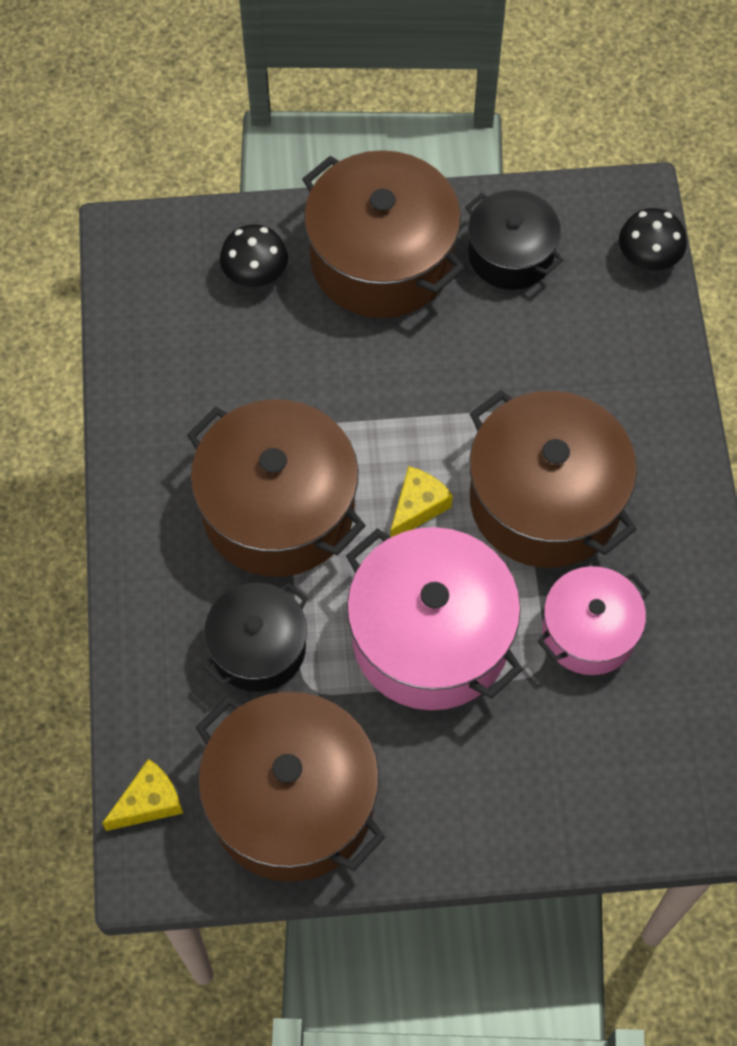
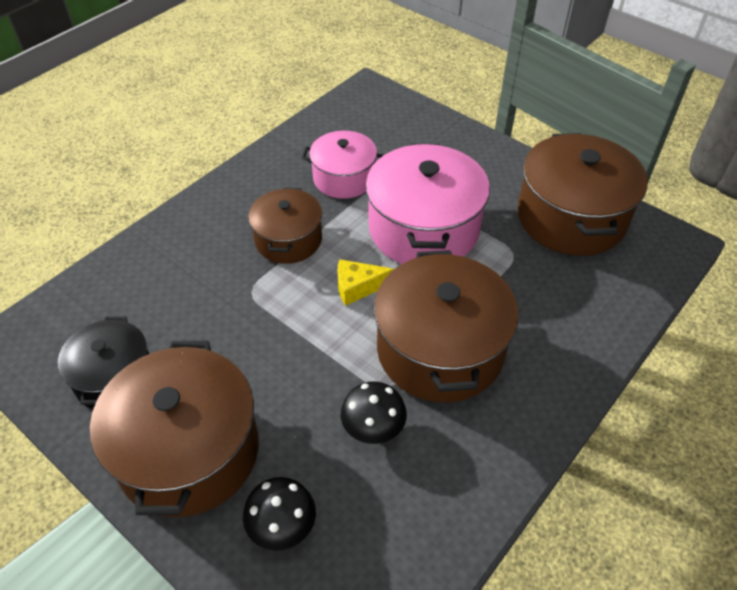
camera: 135 degrees left, 15 degrees down
yellow cheese [102,759,183,831] -> none
black pot [203,583,308,692] -> none
brown pot [469,390,637,568] -> brown pot [248,187,322,264], size x0.60
black mushroom [619,208,687,270] -> black mushroom moved to [341,381,407,444]

